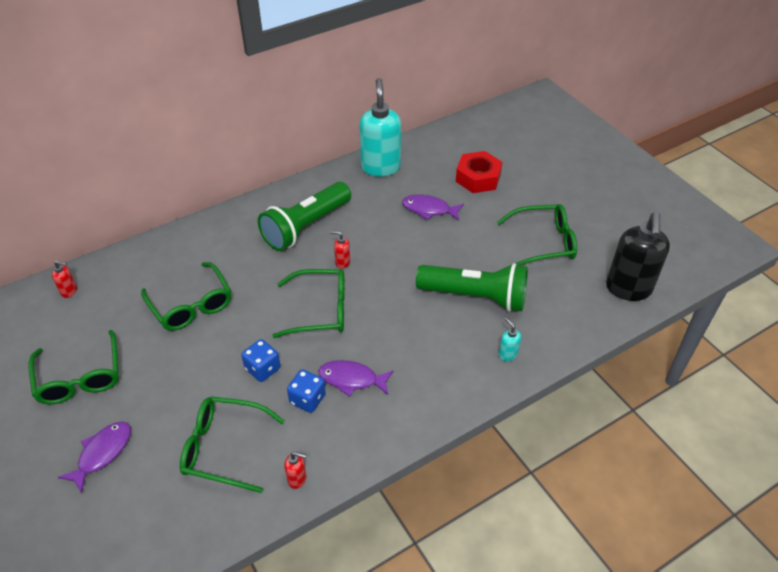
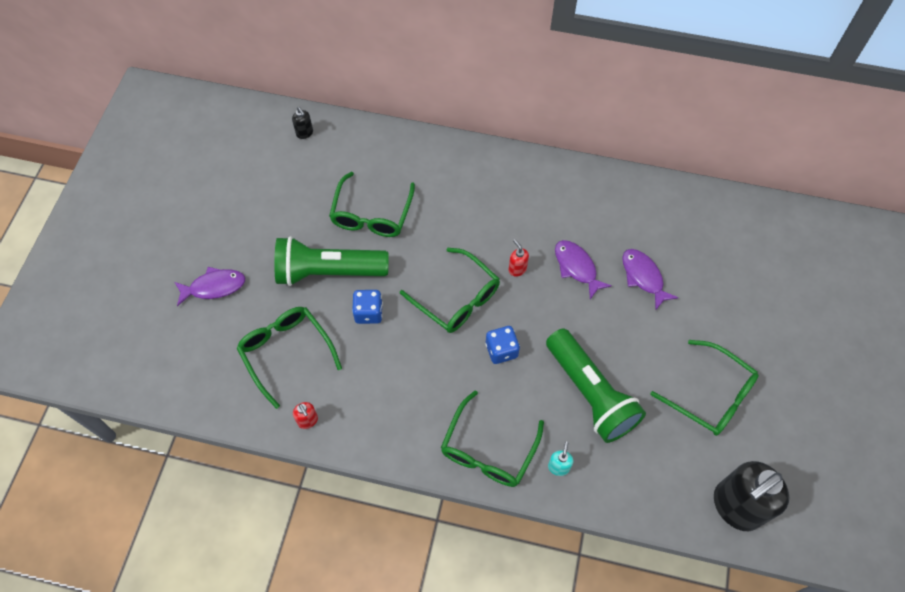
camera: 45 degrees right, 15 degrees up
green glasses [29,330,119,404] -> green glasses moved to [441,390,544,487]
red soap dispenser [52,261,77,298] -> black soap dispenser [292,107,313,139]
green flashlight [258,182,351,251] -> green flashlight moved to [274,236,389,286]
blue dice [287,369,326,413] -> blue dice moved to [485,326,520,364]
purple fish [318,360,394,396] -> purple fish moved to [555,240,612,299]
turquoise soap dispenser [359,78,401,177] -> none
red nut [456,151,503,193] -> none

